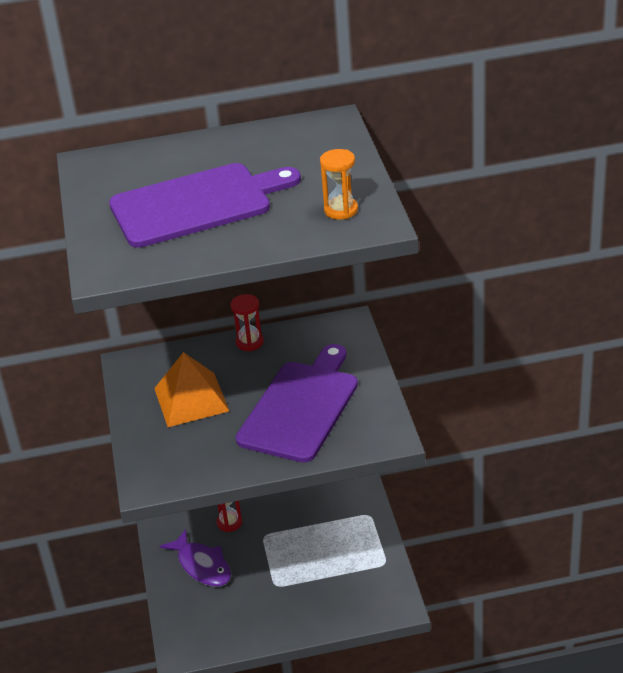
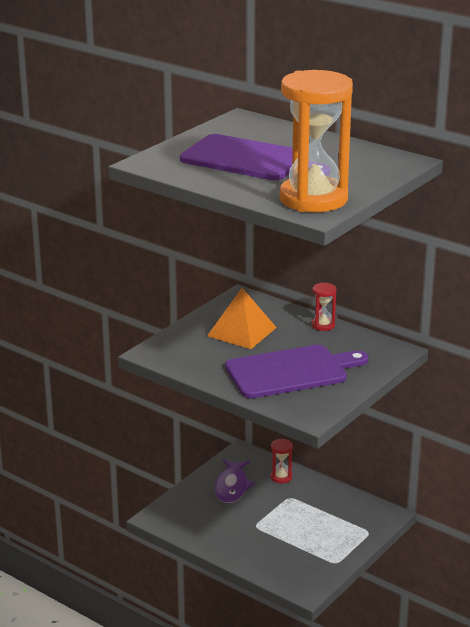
camera: 45 degrees right, 10 degrees down
orange hourglass [320,149,358,220] -> orange hourglass [280,70,353,212], size x2.45

